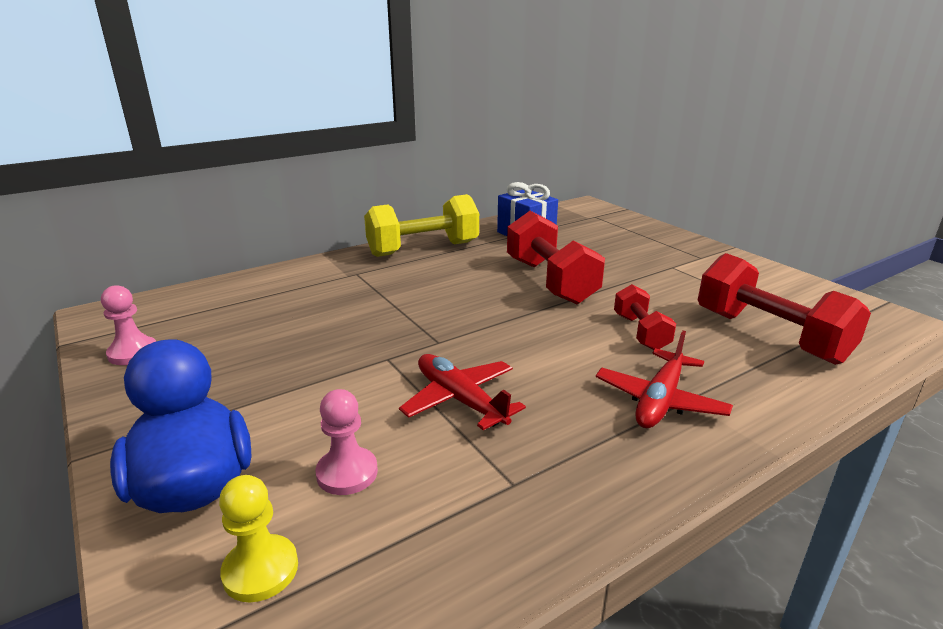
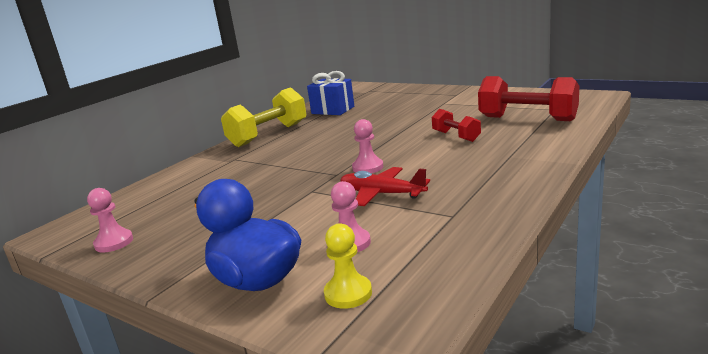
camera: 20 degrees left, 5 degrees down
red dumbbell [507,211,605,304] -> none
red plane [596,330,733,428] -> none
none -> pink pawn [352,119,383,173]

